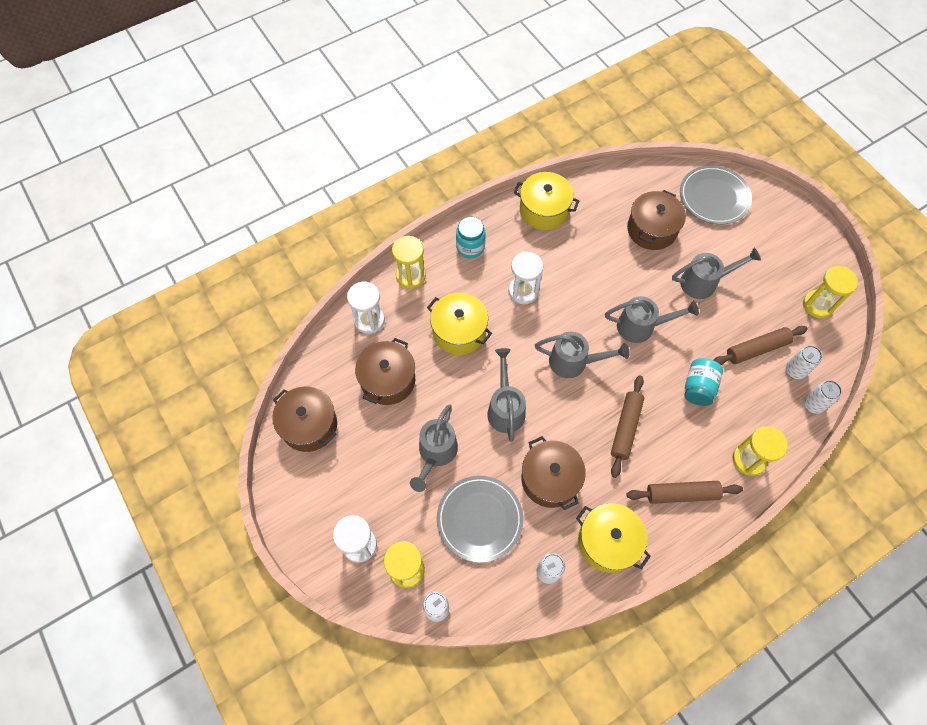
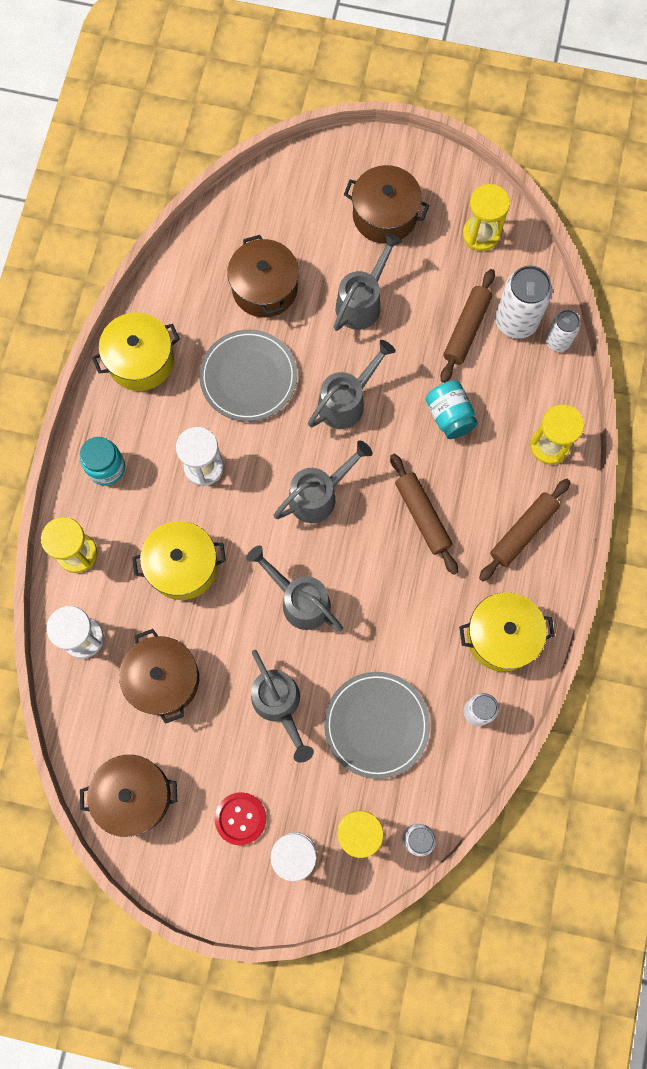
camera: 45 degrees left, 10 degrees up
brown pot [521,436,586,510] -> brown pot moved to [344,165,429,244]
grey plate [680,165,752,225] -> grey plate moved to [199,330,297,421]
white can [786,346,822,379] -> white can [495,265,553,339], size x1.68
none -> red button [215,792,266,845]

